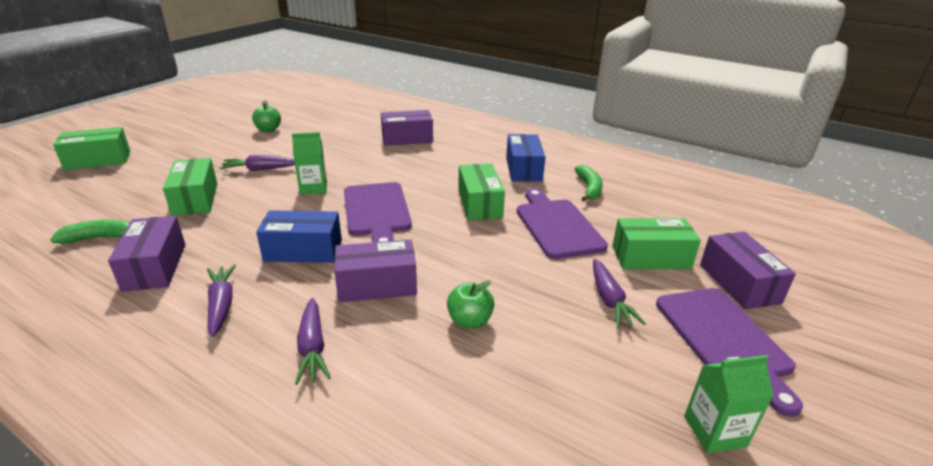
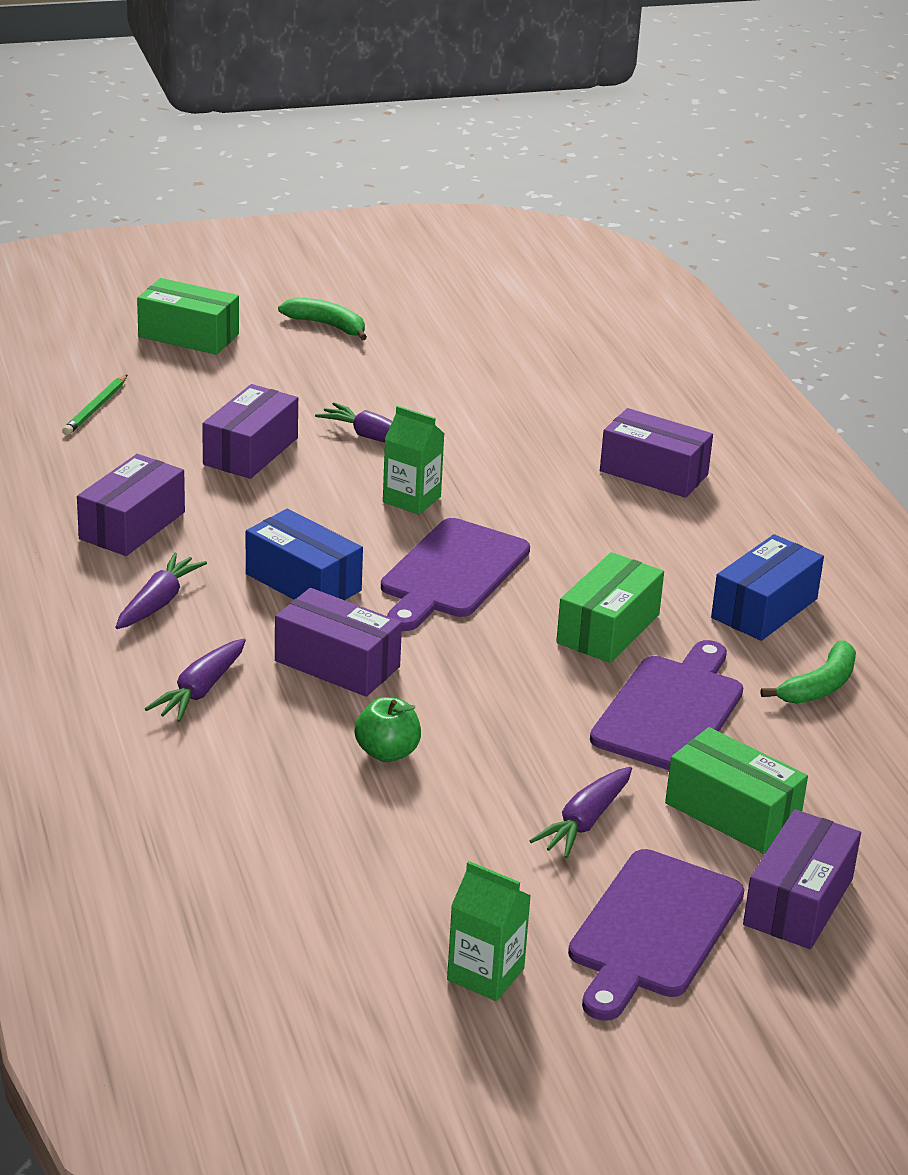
camera: 40 degrees right, 0 degrees up
green banana [50,220,130,244] -> green banana moved to [278,297,367,340]
green box [163,158,217,216] -> purple box [202,384,298,479]
green apple [252,100,281,132] -> none
none -> green pencil [62,375,127,435]

